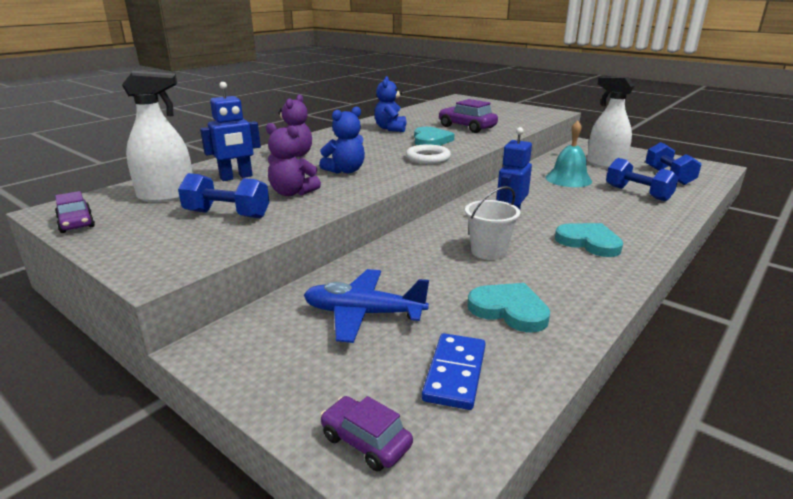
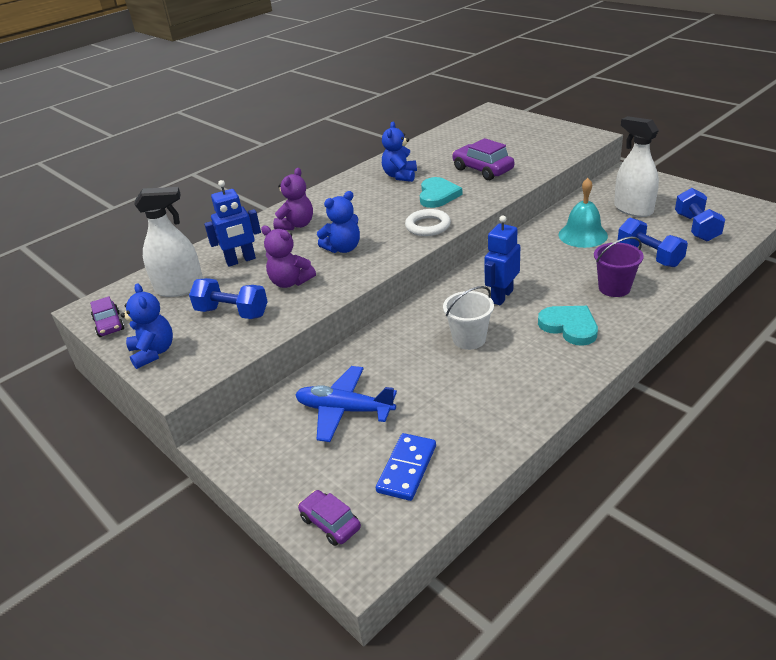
camera: 10 degrees right, 10 degrees up
turquoise heart [467,283,550,332] -> none
none -> blue teddy bear [121,283,173,369]
none -> purple bucket [594,237,644,297]

